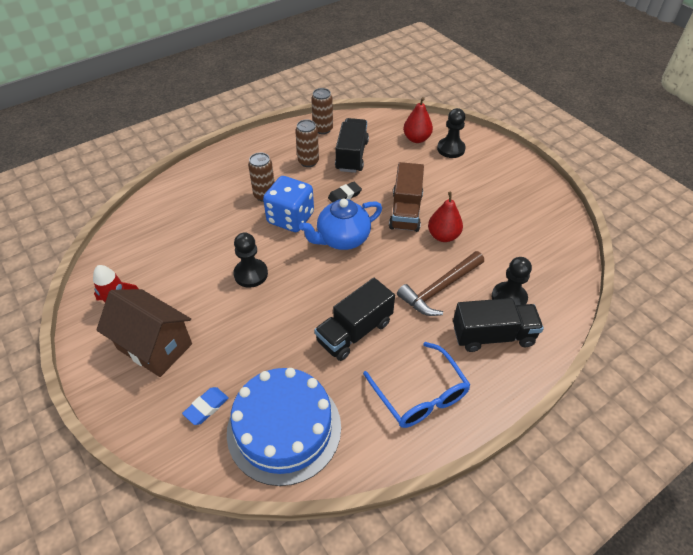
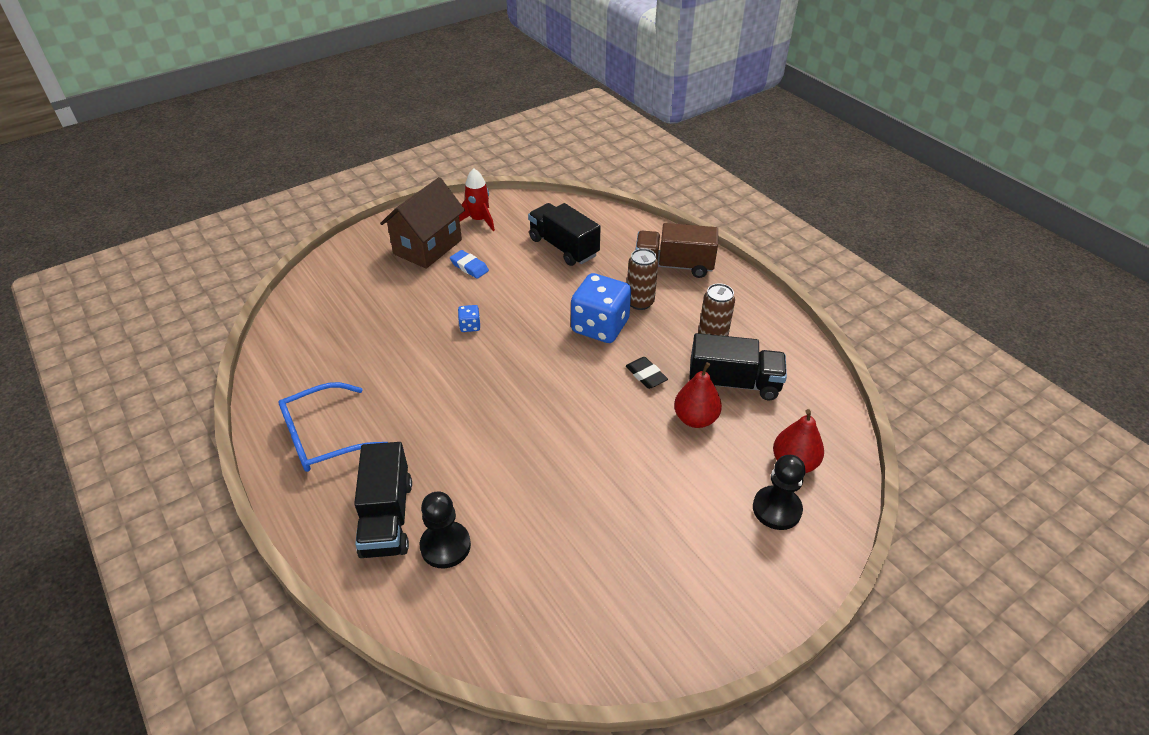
camera: 90 degrees right, 5 degrees down
blue eraser [182,387,229,425] -> blue eraser moved to [450,250,489,279]
blue cake [227,368,341,486] -> none
black pawn [233,232,268,288] -> none
blue teapot [299,199,382,250] -> none
brown can [311,88,333,134] -> none
black truck [314,278,395,361] -> black truck moved to [528,203,601,266]
brown truck [389,162,424,232] -> brown truck moved to [636,223,718,278]
brown hammer [397,251,484,316] -> none
red pear [428,192,463,242] -> red pear moved to [674,362,722,428]
none -> blue dice [458,305,480,332]

